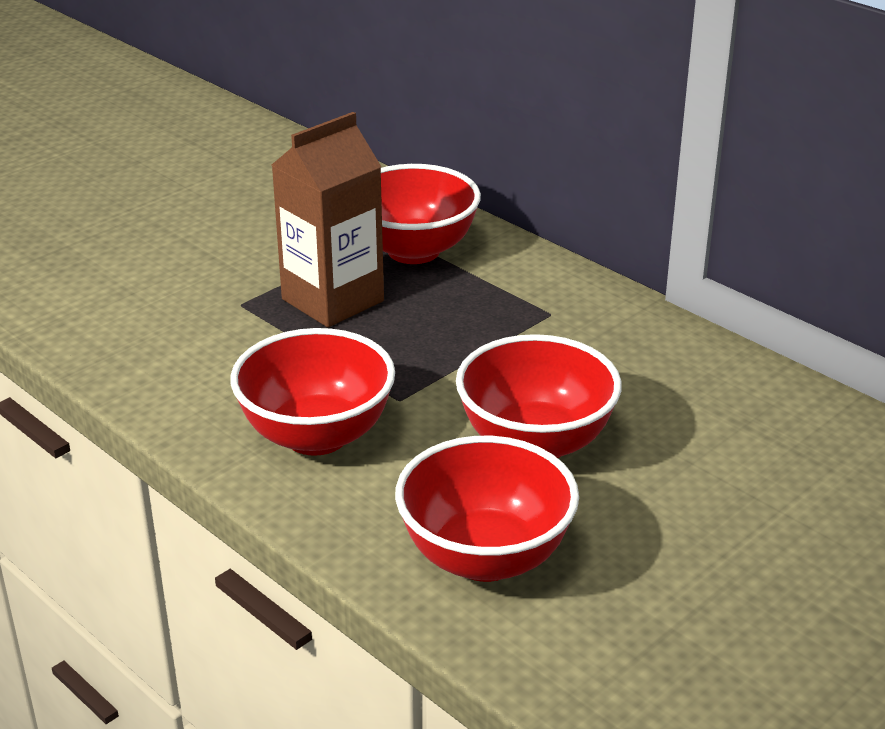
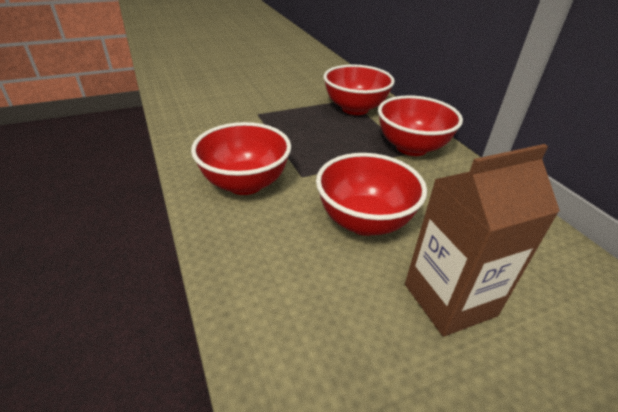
camera: 20 degrees right, 5 degrees up
brown carton [272,112,384,327] -> brown carton moved to [405,144,560,337]
red bowl [395,436,579,582] -> red bowl moved to [378,95,463,156]

